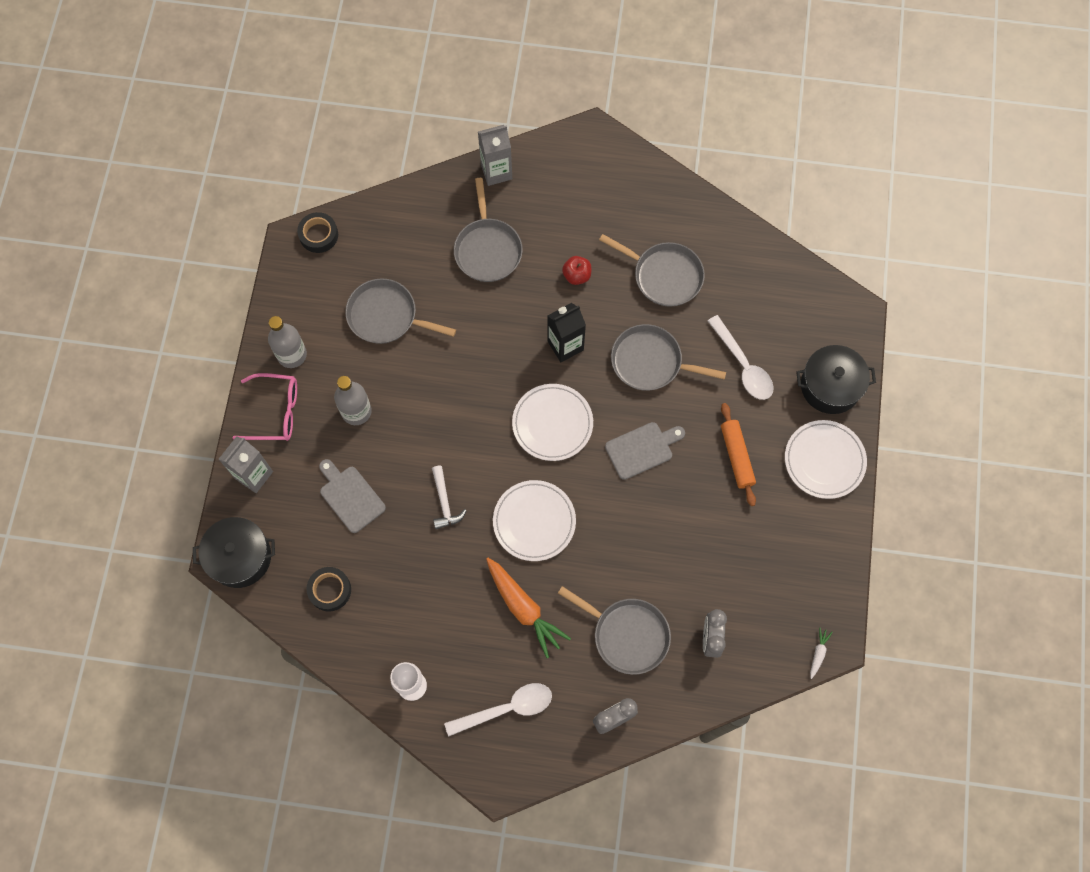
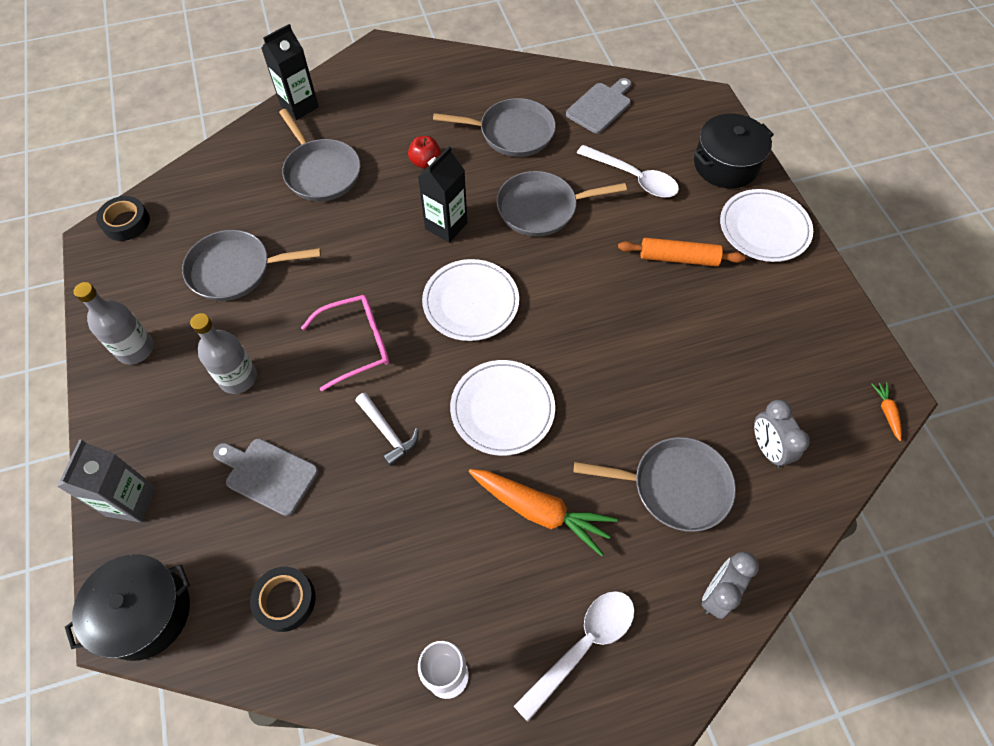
camera: 25 degrees left, 10 degrees down
pink glasses [233,373,297,441] -> pink glasses moved to [301,295,389,391]
grey carton [478,125,512,186] -> black carton [261,24,319,120]
grey cutting board [605,422,685,480] -> grey cutting board moved to [566,78,631,134]
orange rolling pin [721,403,756,506] -> orange rolling pin turned 45 degrees counterclockwise [618,238,745,266]
white carrot [810,628,833,679] -> orange carrot [871,382,902,441]

